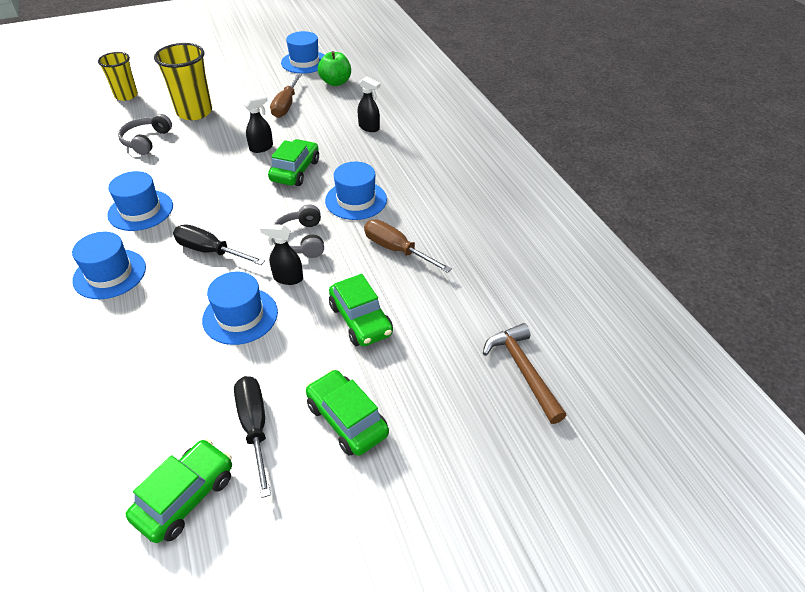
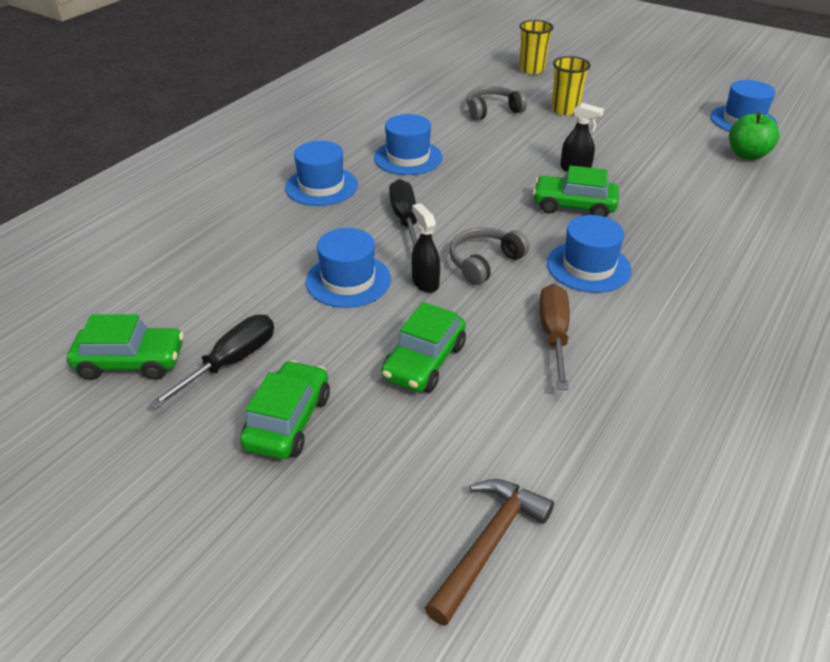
camera: 55 degrees right, 5 degrees down
yellow cup [154,43,212,120] -> yellow cup [552,56,591,115], size x0.66
green car [268,139,319,186] -> green car turned 150 degrees counterclockwise [533,165,619,217]
brown screwdriver [270,73,302,118] -> none
black spray bottle [358,76,380,132] -> none

